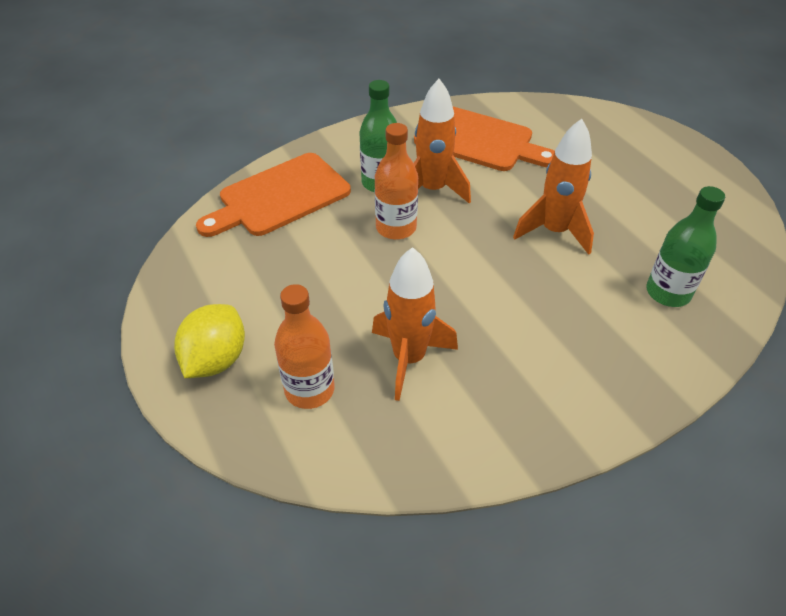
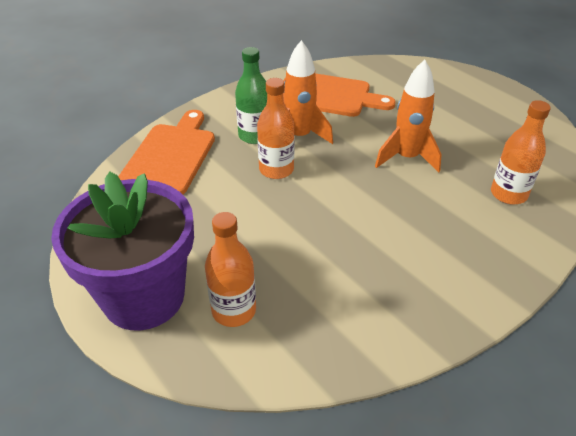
camera: 10 degrees left, 5 degrees down
yellow lemon [174,304,245,378] -> purple flower pot [51,172,194,330]
orange cutting board [196,153,351,237] -> orange cutting board turned 150 degrees clockwise [118,110,215,194]
orange rocket [372,247,458,401] -> none
green bottle [646,186,725,307] -> orange bottle [491,100,551,204]

